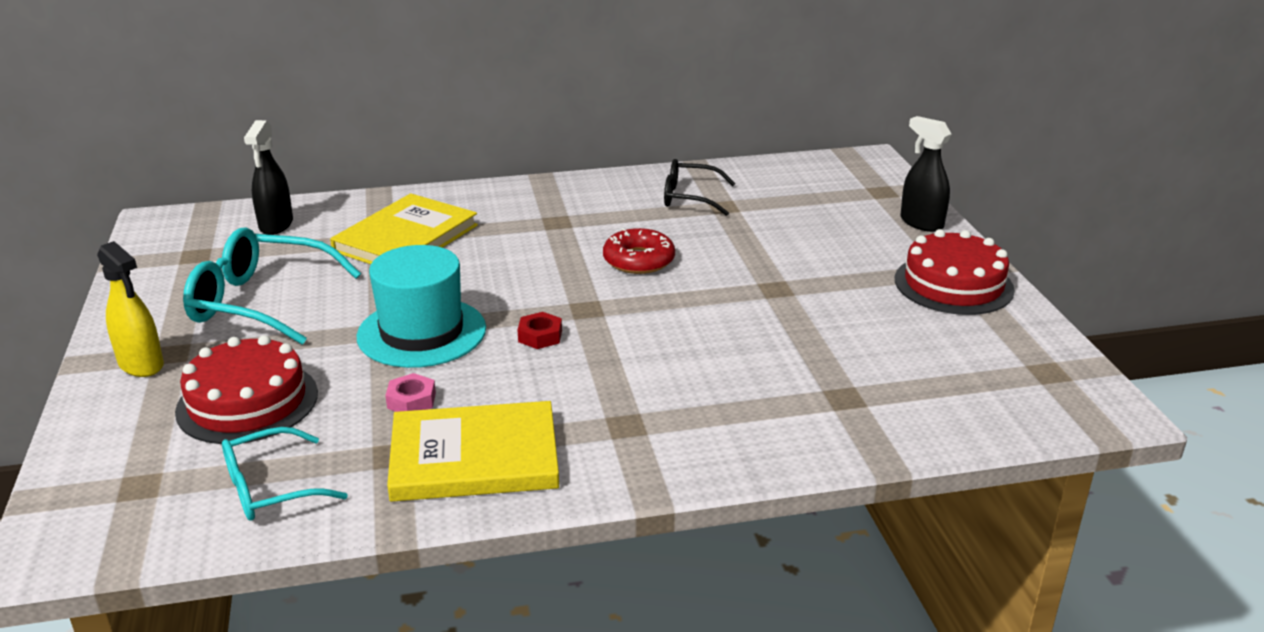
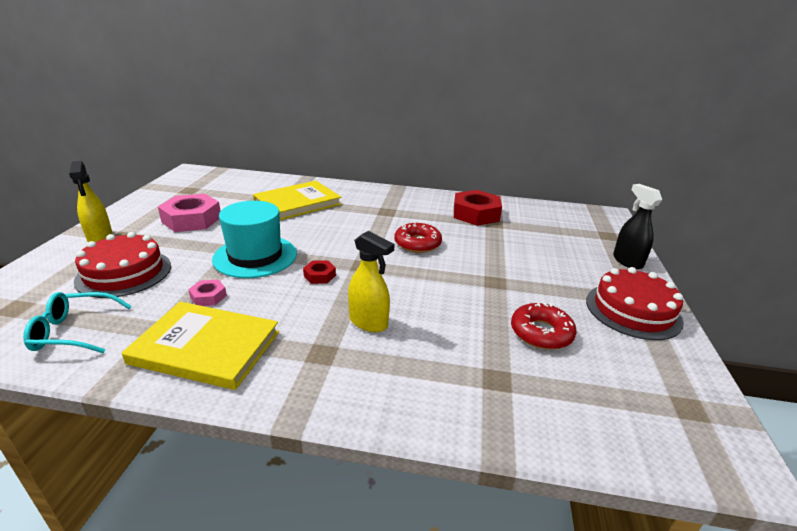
camera: 20 degrees right, 0 degrees up
turquoise glasses [183,227,361,345] -> pink nut [158,194,220,232]
black spray bottle [244,120,293,235] -> none
black glasses [664,159,736,216] -> red nut [454,190,502,226]
none -> yellow spray bottle [348,231,395,332]
none -> red donut [511,302,576,350]

